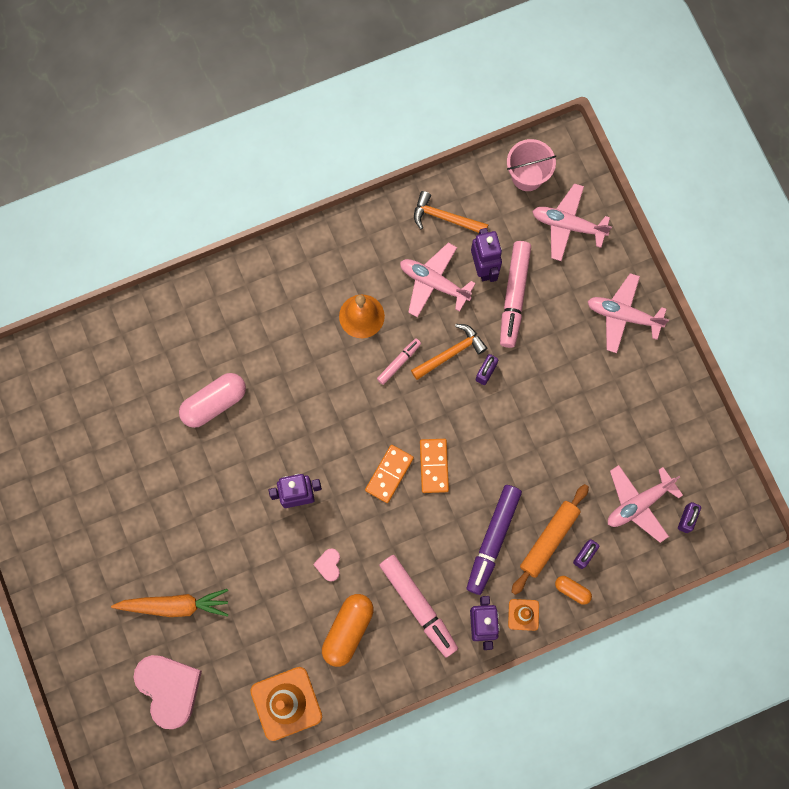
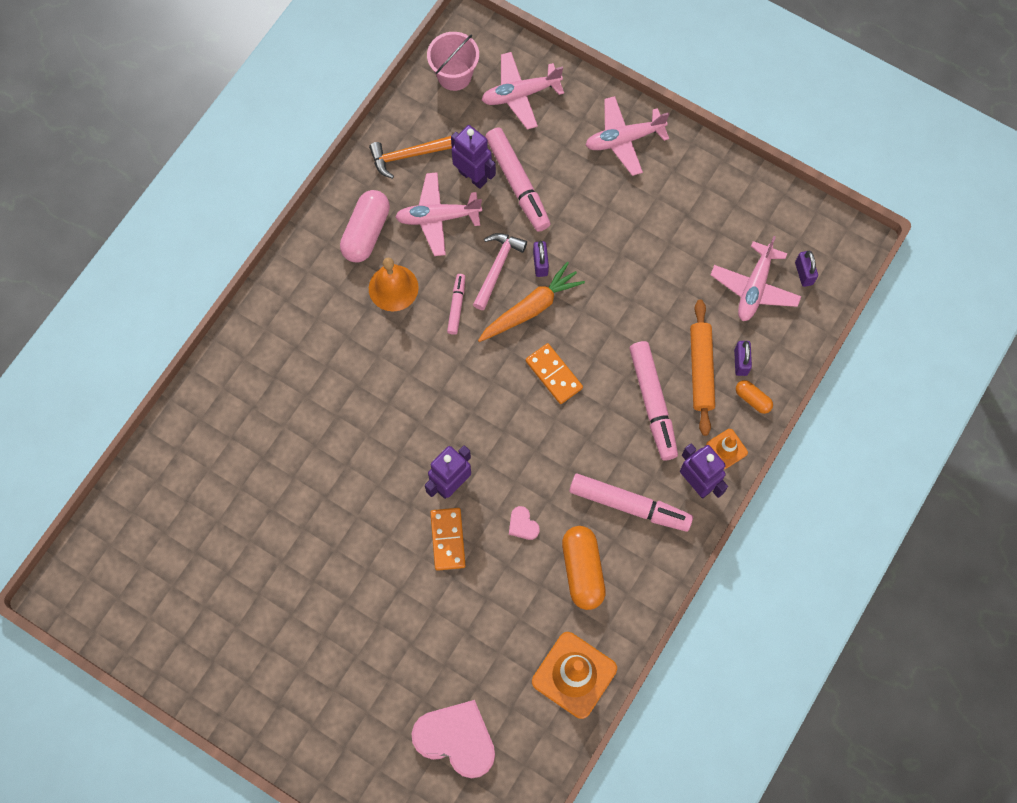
camera: 35 degrees left, 5 degrees down
orange carrot [111,589,229,617] -> orange carrot moved to [478,262,585,342]
pink capsule [179,373,246,428] -> pink capsule moved to [340,190,390,263]
orange domino [365,445,414,503] -> orange domino moved to [430,508,466,571]
orange hammer [411,324,487,380] -> pink hammer [473,233,527,310]
purple marker [467,485,522,595] -> pink marker [629,341,678,461]
orange capsule [555,576,592,605] -> orange capsule turned 45 degrees clockwise [736,380,773,414]

